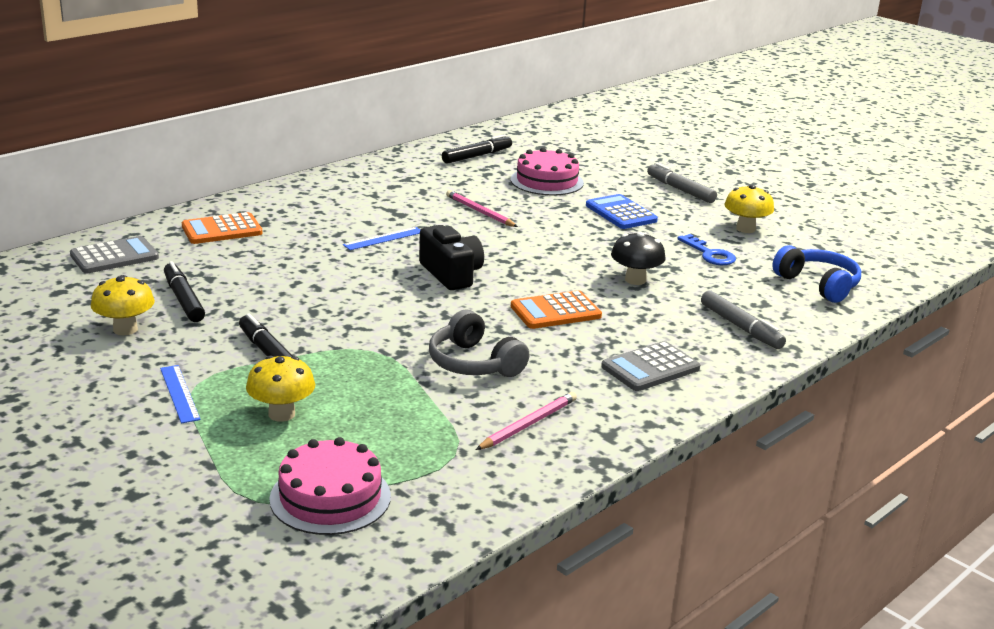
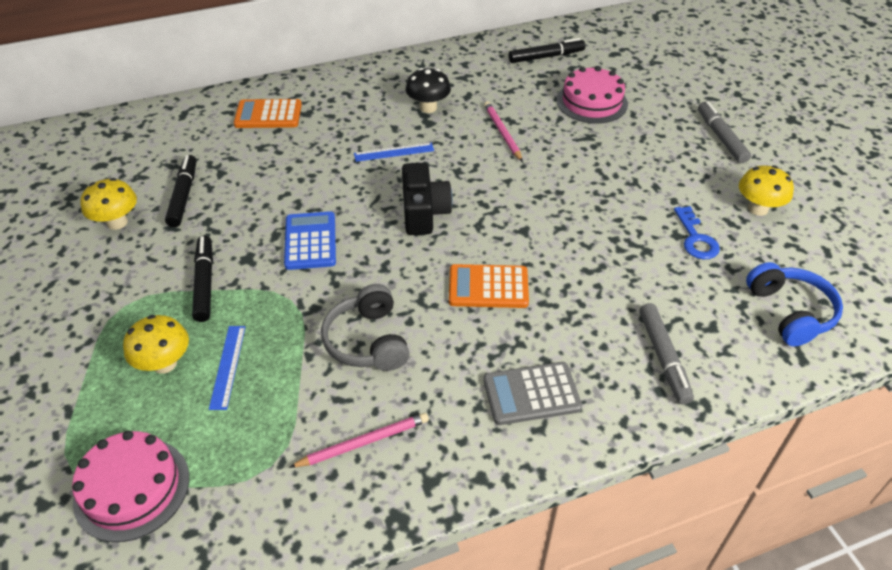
camera: 25 degrees right, 20 degrees up
grey calculator [70,236,159,273] -> none
blue ruler [160,365,201,423] -> blue ruler moved to [209,326,246,410]
blue calculator [586,194,658,229] -> blue calculator moved to [284,211,336,270]
black mushroom [611,232,666,285] -> black mushroom moved to [406,68,451,113]

